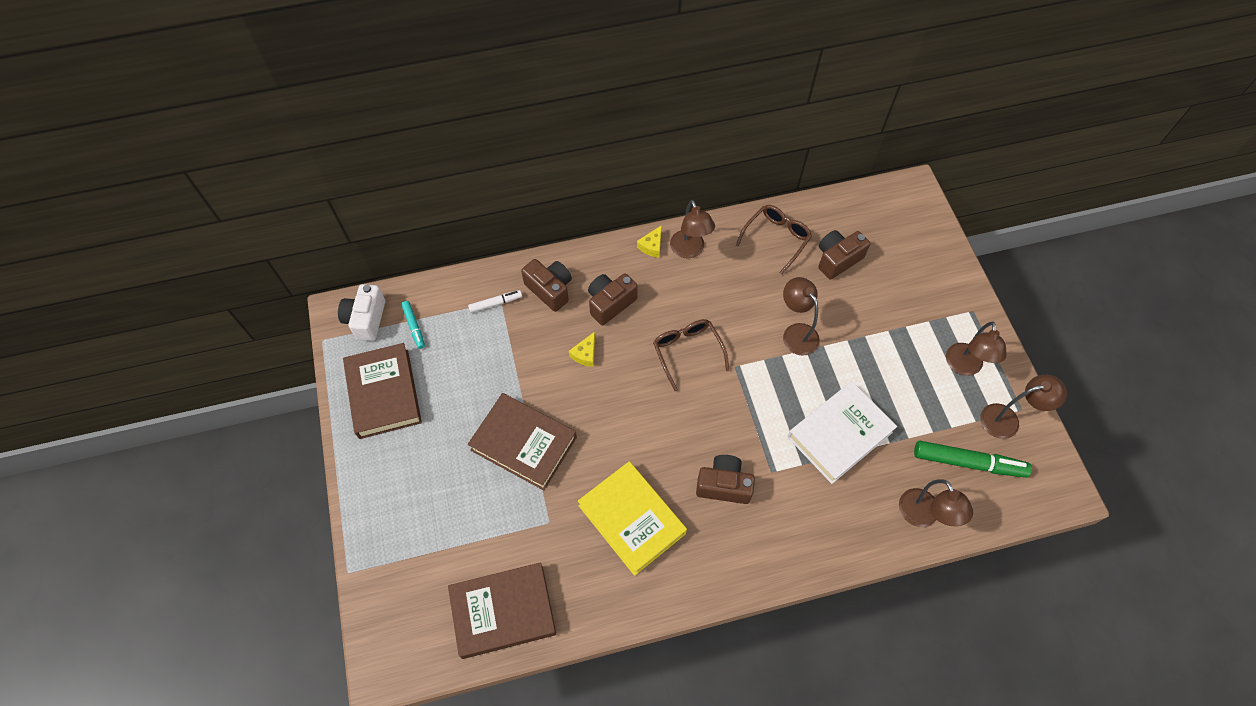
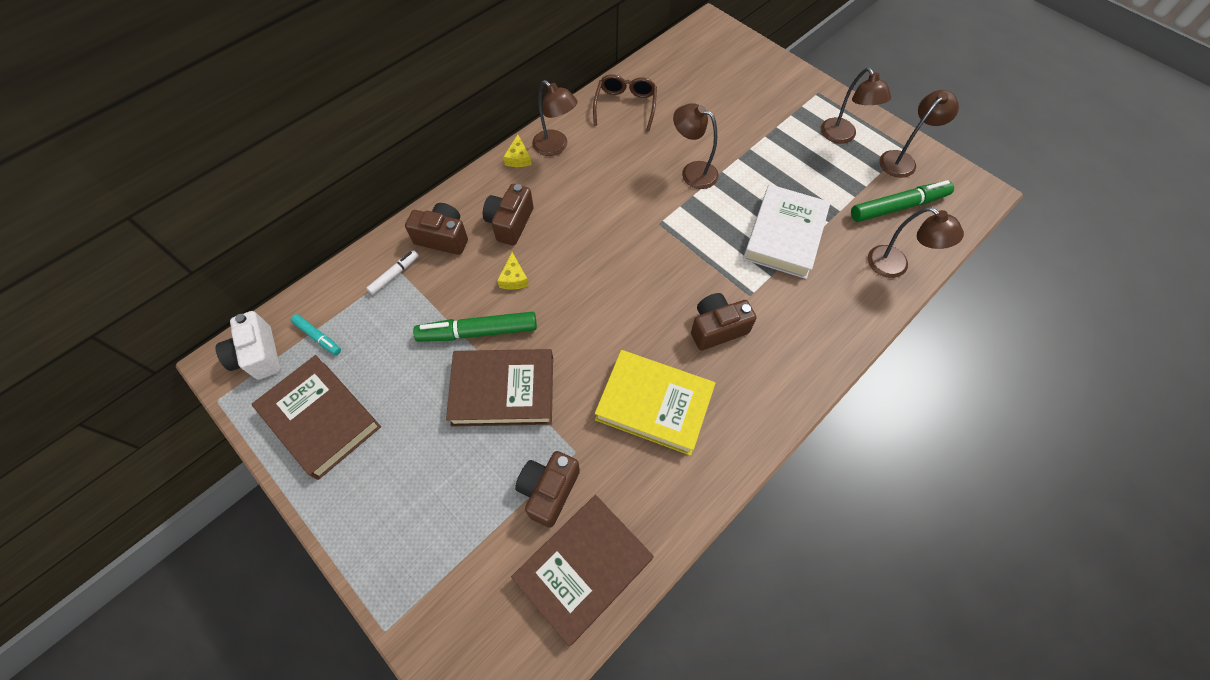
camera: 30 degrees left, 0 degrees up
brown glasses [653,319,729,391] -> none
brown camera [818,230,870,280] -> brown camera moved to [515,451,580,528]
none -> green marker [413,312,537,342]

